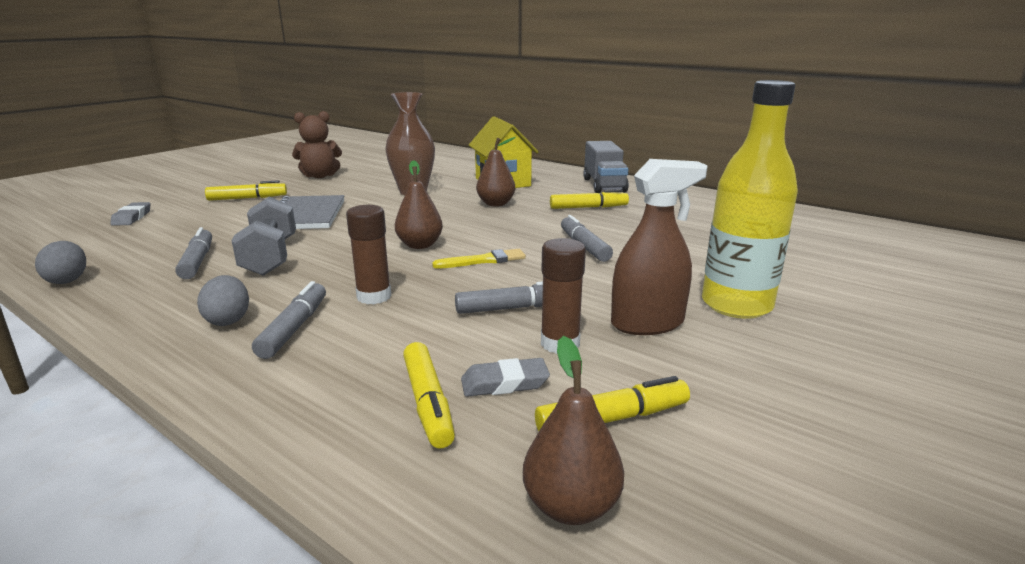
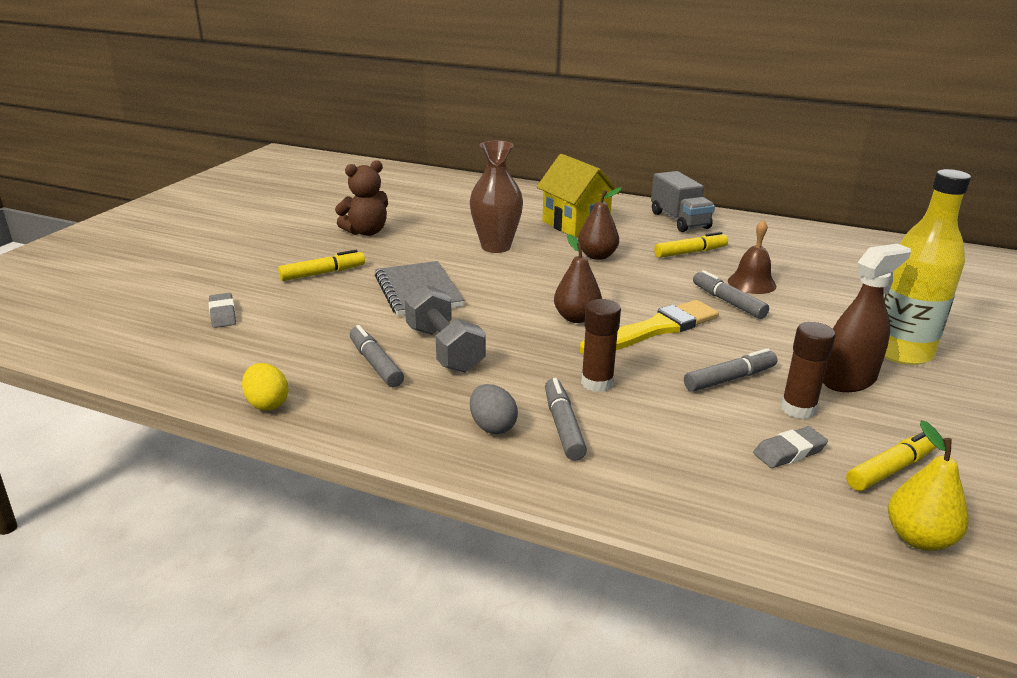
camera: 15 degrees left, 5 degrees up
grey egg [35,241,86,284] -> yellow egg [242,363,289,411]
yellow marker [403,342,455,448] -> none
yellow brush [432,249,526,269] -> yellow brush [580,300,719,354], size x1.80
brown pear [523,336,624,525] -> yellow pear [888,420,969,551]
none -> brown bell [728,220,776,294]

